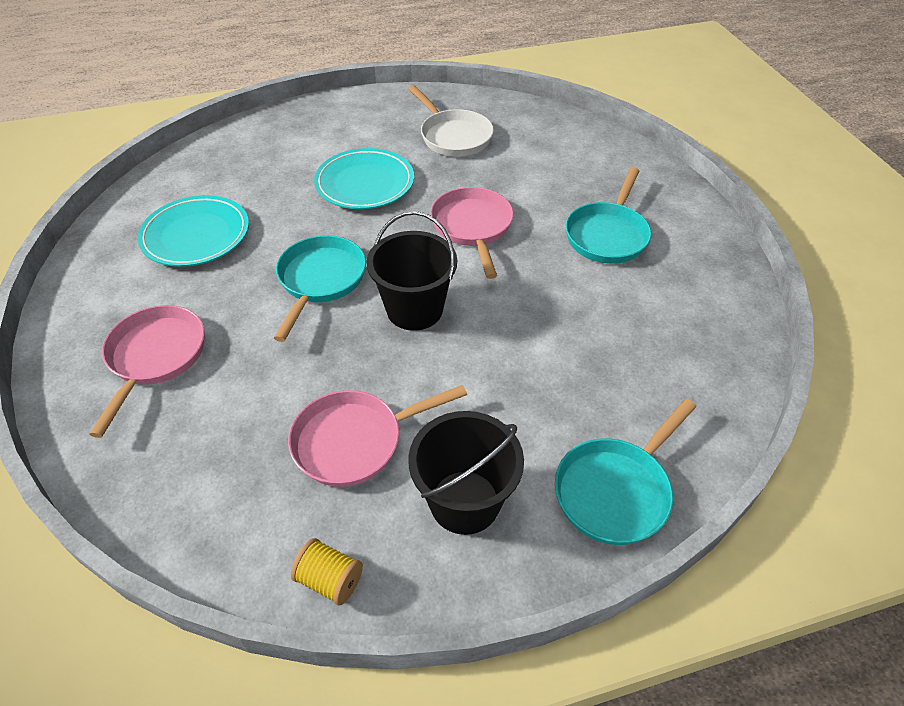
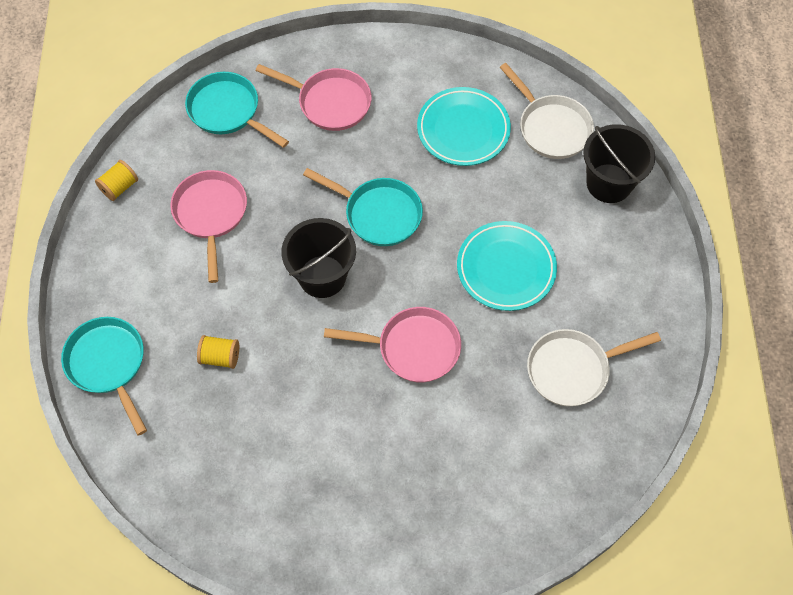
camera: 105 degrees right, 15 degrees up
black bucket [408,411,524,535] -> black bucket moved to [583,124,655,203]
turquoise pan [565,167,652,264] -> turquoise pan moved to [185,72,289,148]
none -> yellow spool [197,335,239,369]
none -> white pan [500,63,594,159]

